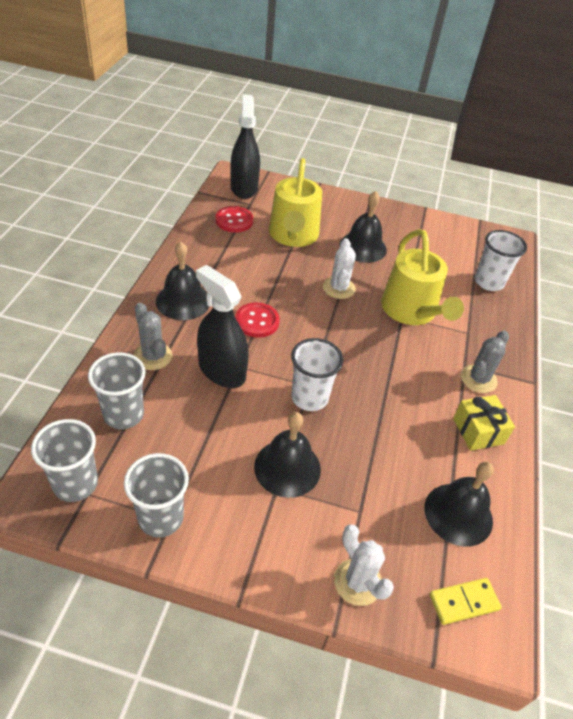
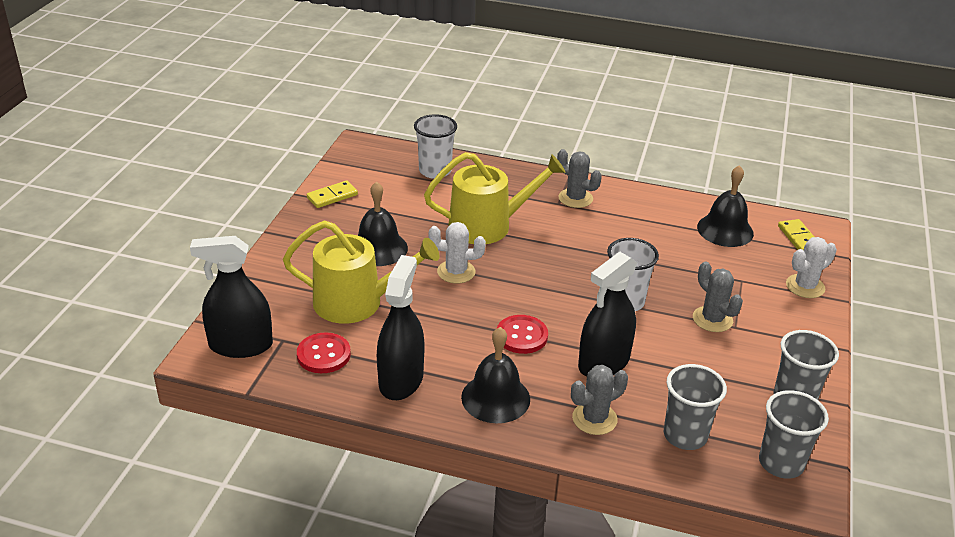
camera: 85 degrees left, 10 degrees down
black bell [254,412,321,498] -> grey cactus [693,261,743,332]
yellow gift [453,395,515,451] -> none
none -> yellow domino [307,181,358,208]
none -> black spray bottle [377,255,424,400]

